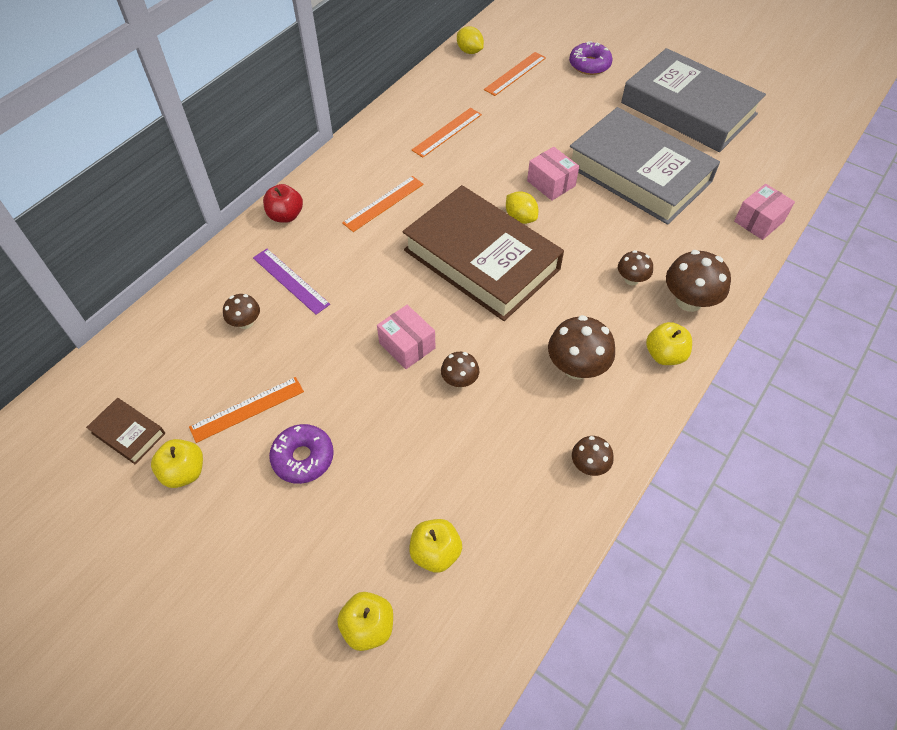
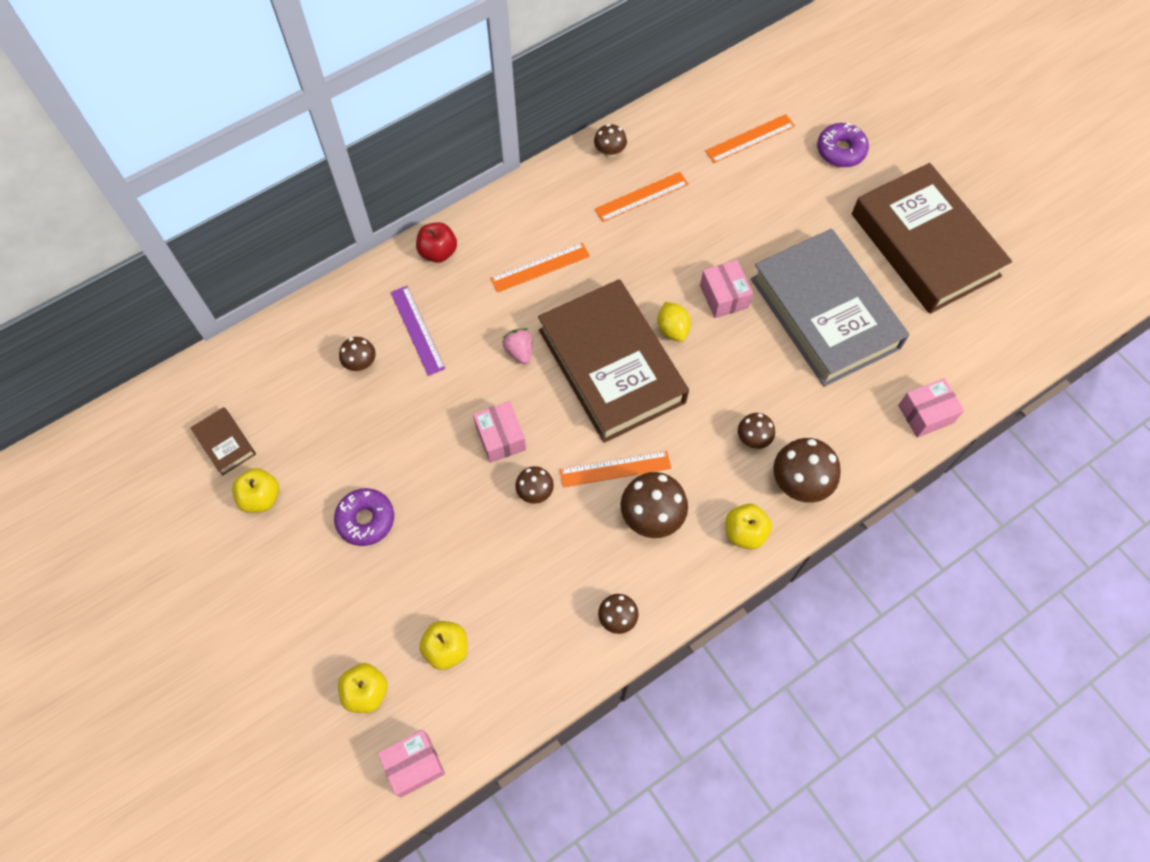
camera: 20 degrees right, 10 degrees up
orange ruler [189,377,304,443] -> orange ruler moved to [559,451,671,487]
yellow lemon [457,26,484,54] -> none
grey book [621,48,766,152] -> brown book [852,163,1012,314]
none -> pink box [378,730,445,797]
none -> pink strawberry [502,328,532,364]
none -> brown mushroom [594,124,627,157]

